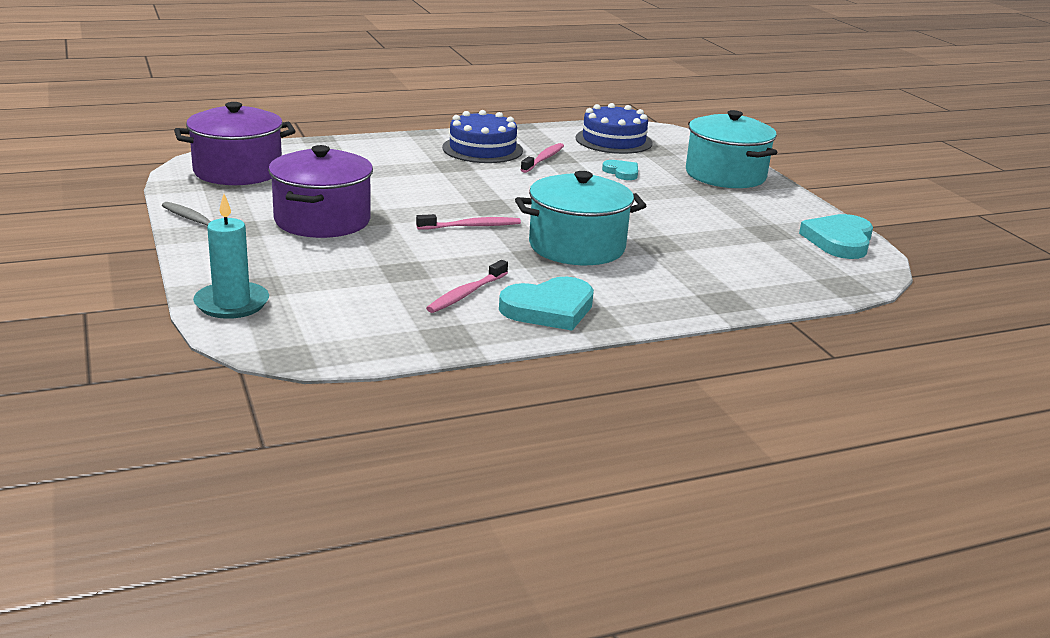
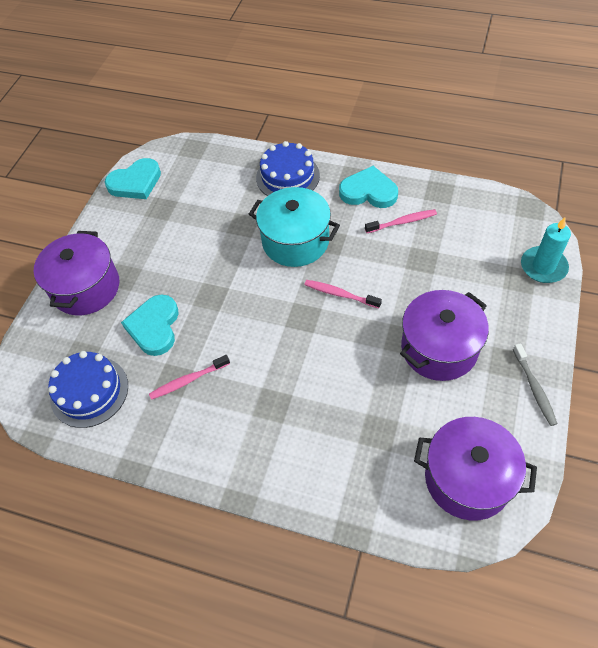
camera: 135 degrees left, 30 degrees up
blue cake [442,110,523,163] -> blue cake moved to [256,141,320,196]
turquoise heart [602,160,638,180] -> turquoise heart [121,294,179,356], size x1.77
turquoise pot [686,110,777,188] -> purple pot [34,231,119,315]

